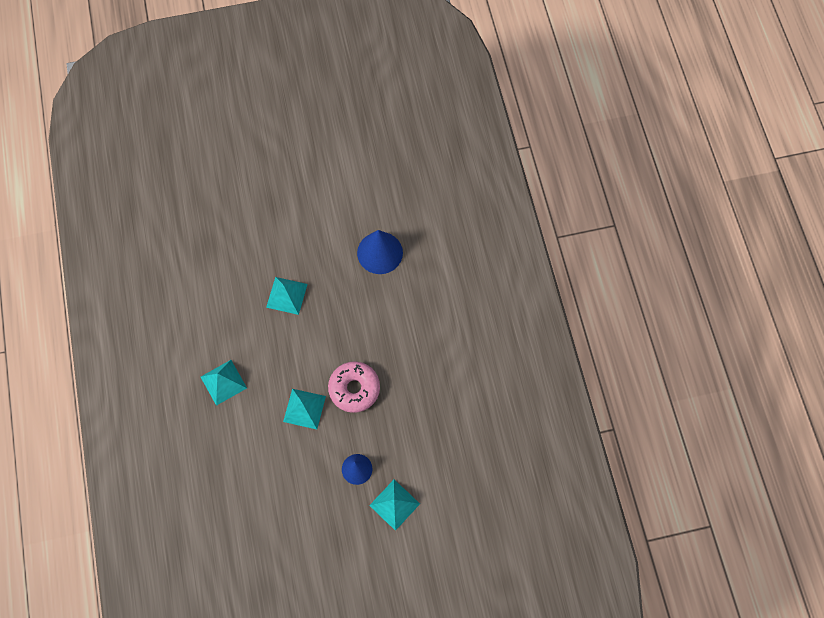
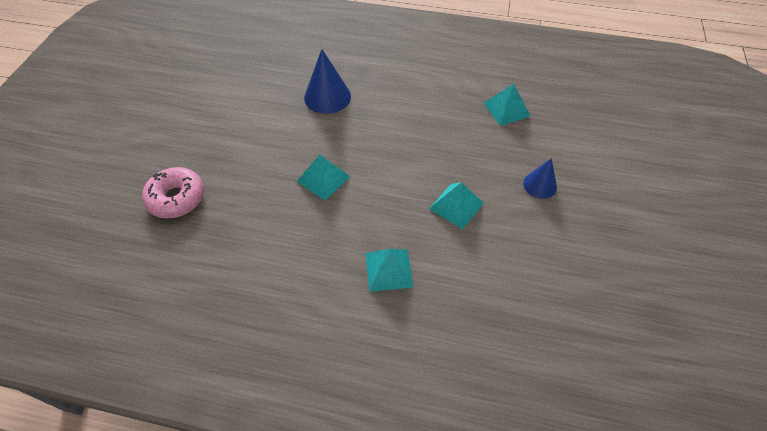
camera: 65 degrees left, 15 degrees down
pink donut [328,361,380,413] -> pink donut moved to [142,167,204,218]
turquoise pyramid [369,480,420,531] -> turquoise pyramid moved to [484,84,530,126]

